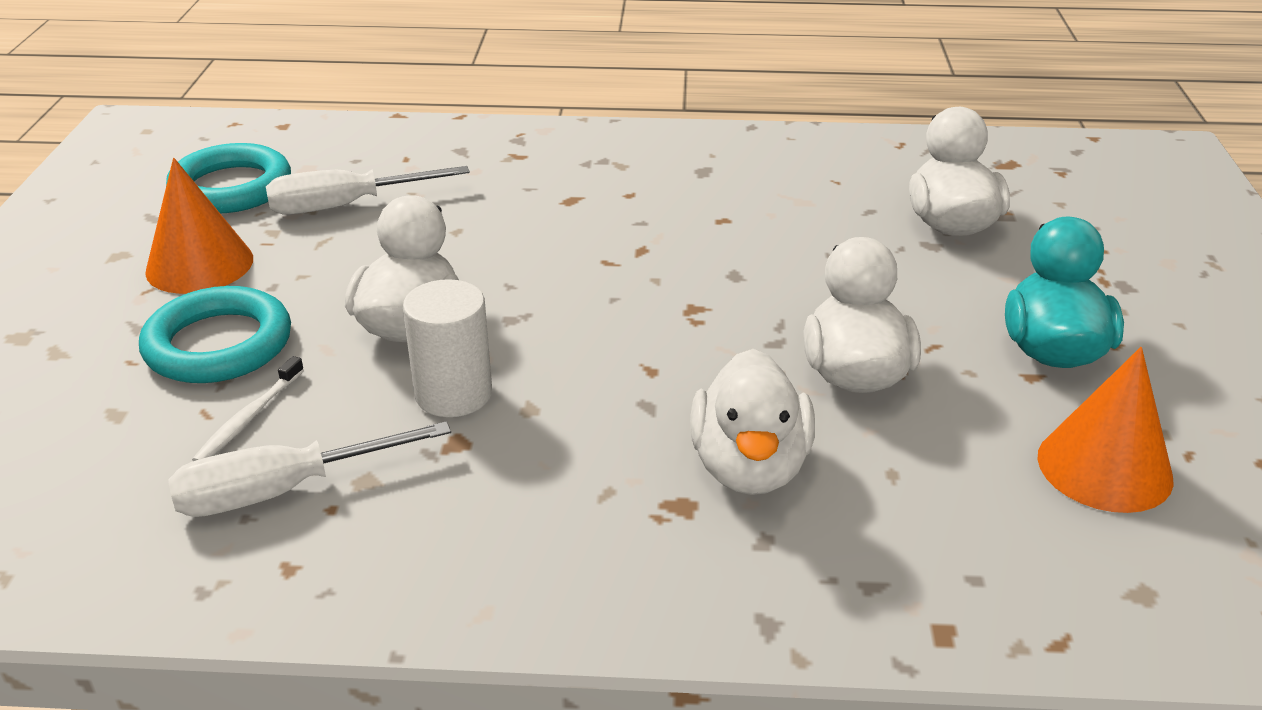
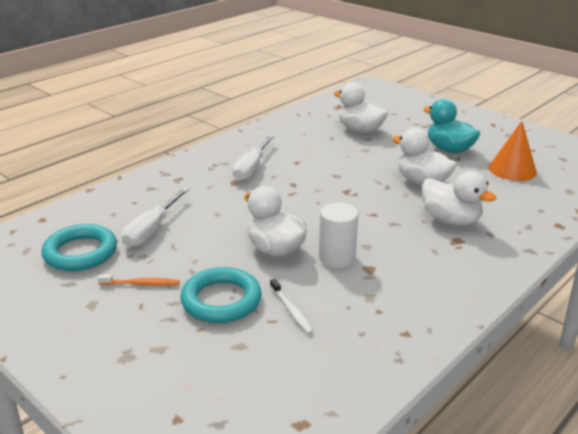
camera: 50 degrees left, 5 degrees down
orange cone [145,158,253,294] -> orange toothbrush [98,274,179,286]
white screwdriver [168,421,451,517] -> white screwdriver moved to [233,135,274,181]

